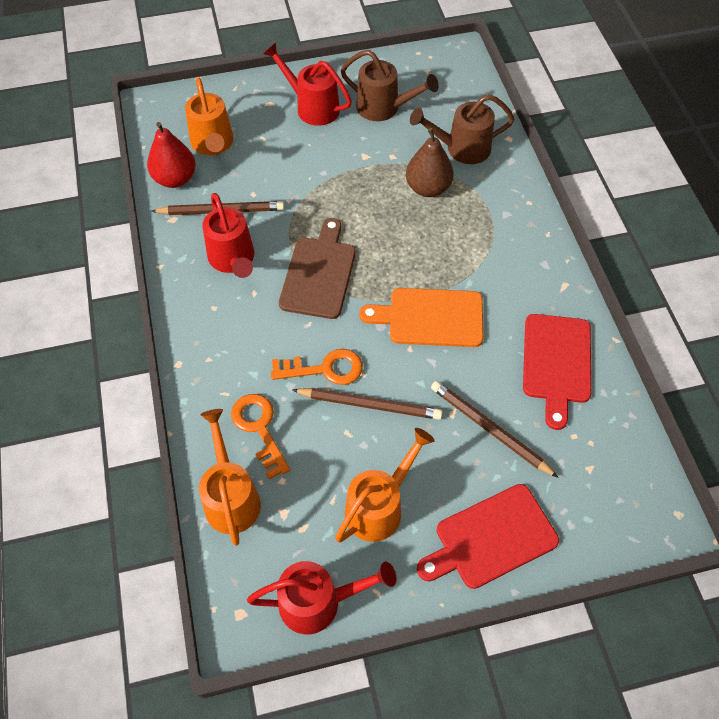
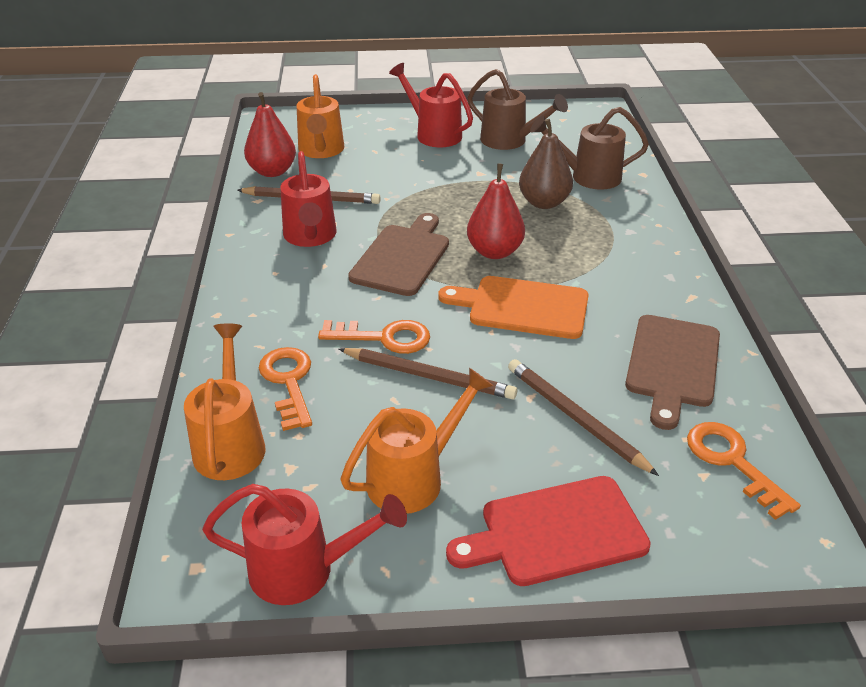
camera: 10 degrees right, 20 degrees down
red cutting board [523,314,591,430] -> brown cutting board [625,315,720,430]
none -> red pear [467,163,525,259]
none -> orange key [687,422,801,520]

